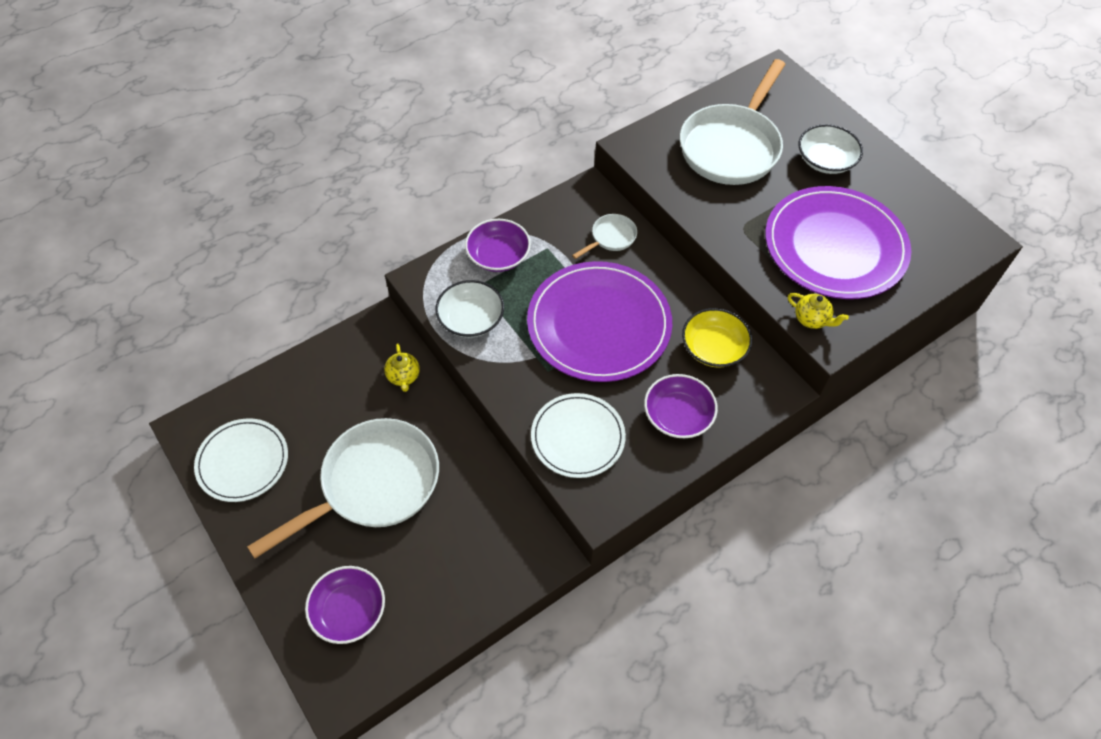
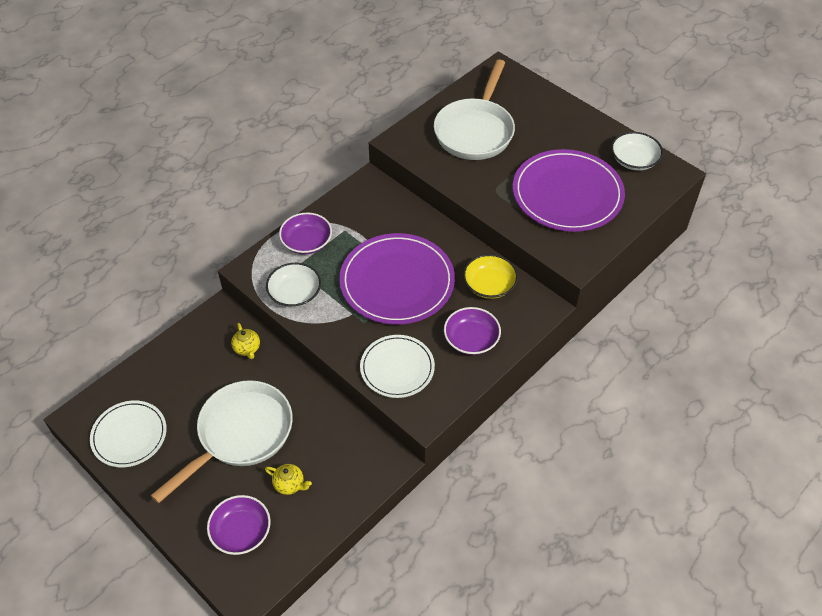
camera: 10 degrees left, 5 degrees down
white pan [572,214,637,259] -> none
yellow teapot [788,293,849,329] -> yellow teapot moved to [265,464,312,495]
white bowl [799,124,863,174] -> white bowl moved to [611,132,663,171]

